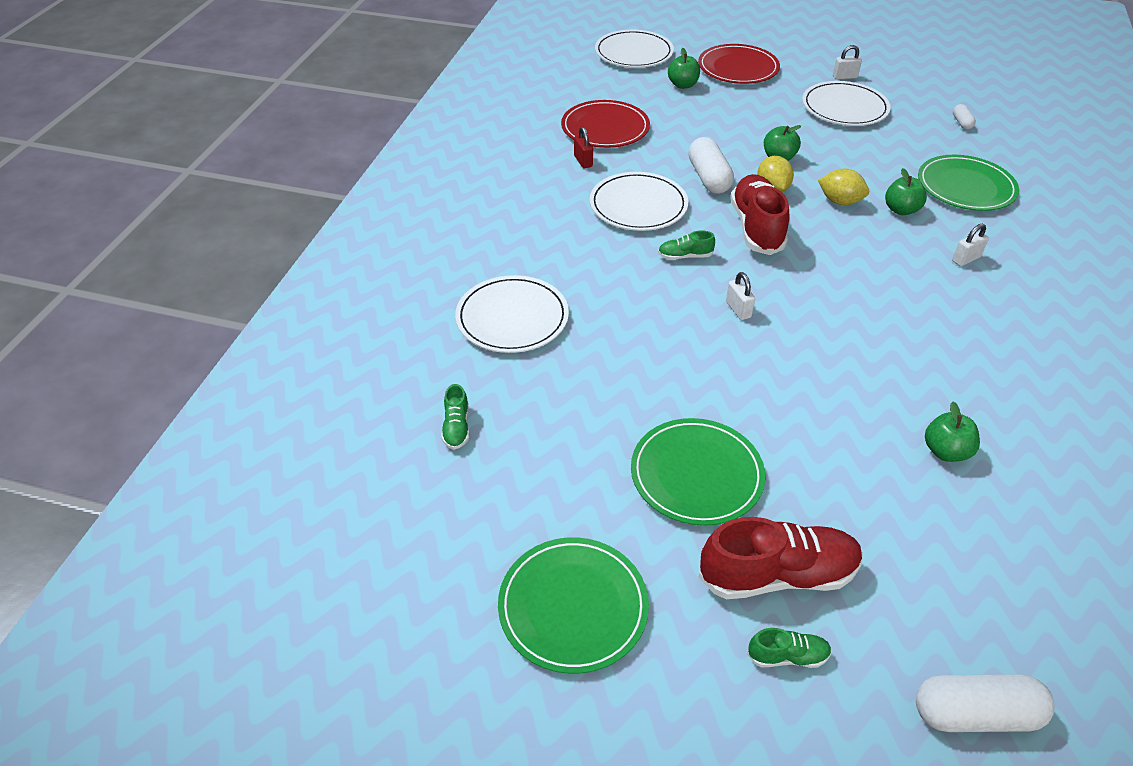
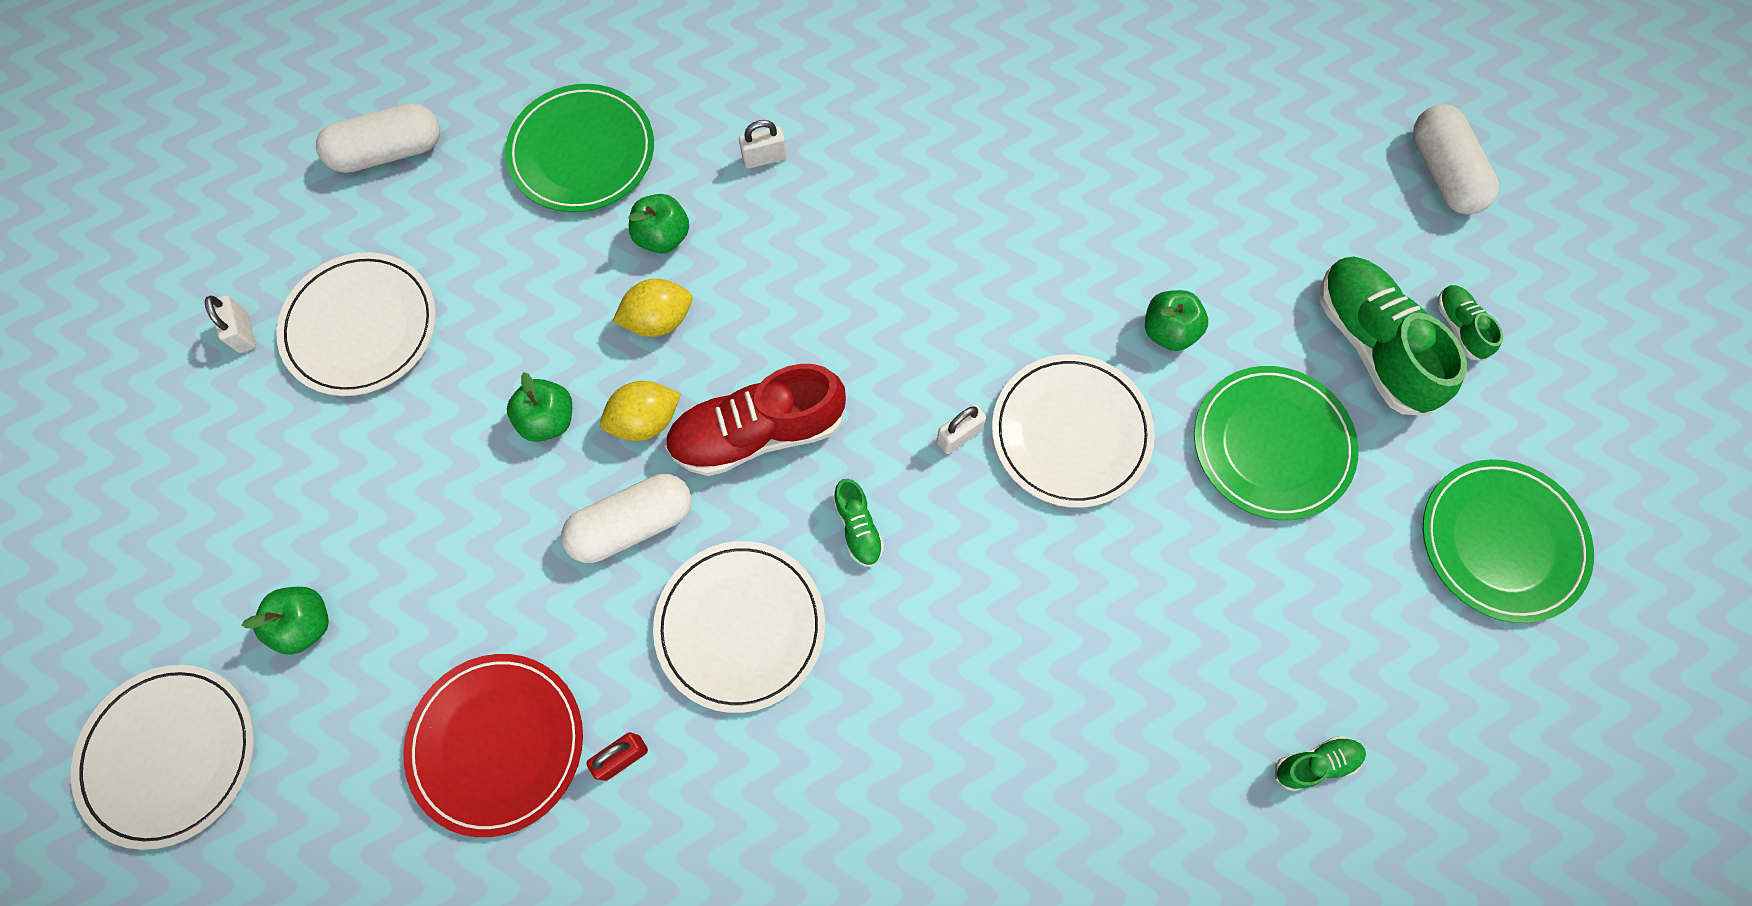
camera: 105 degrees left, 25 degrees up
white plate [455,275,569,353] -> white plate moved to [992,354,1155,508]
red plate [698,44,780,84] -> none
red shoe [698,517,863,599] -> green shoe [1320,256,1467,416]
yellow lemon [818,169,869,205] -> yellow lemon turned 60 degrees clockwise [613,279,692,337]
green apple [925,402,980,462] -> green apple moved to [1145,290,1208,351]
white padlock [952,224,989,266] -> white padlock turned 60 degrees counterclockwise [739,120,787,169]
white capsule [953,104,976,130] -> white capsule [316,103,440,173], size x2.01

